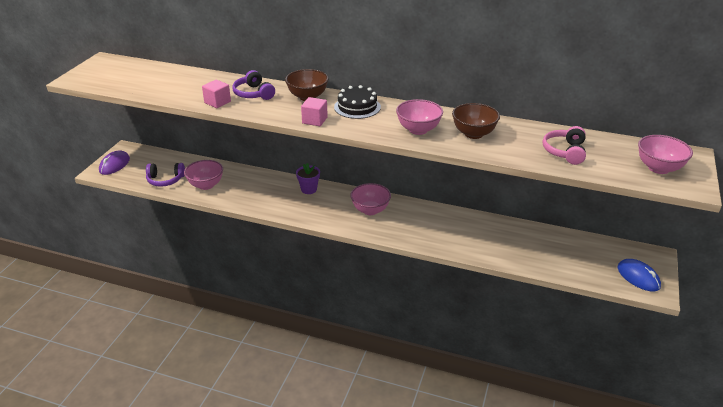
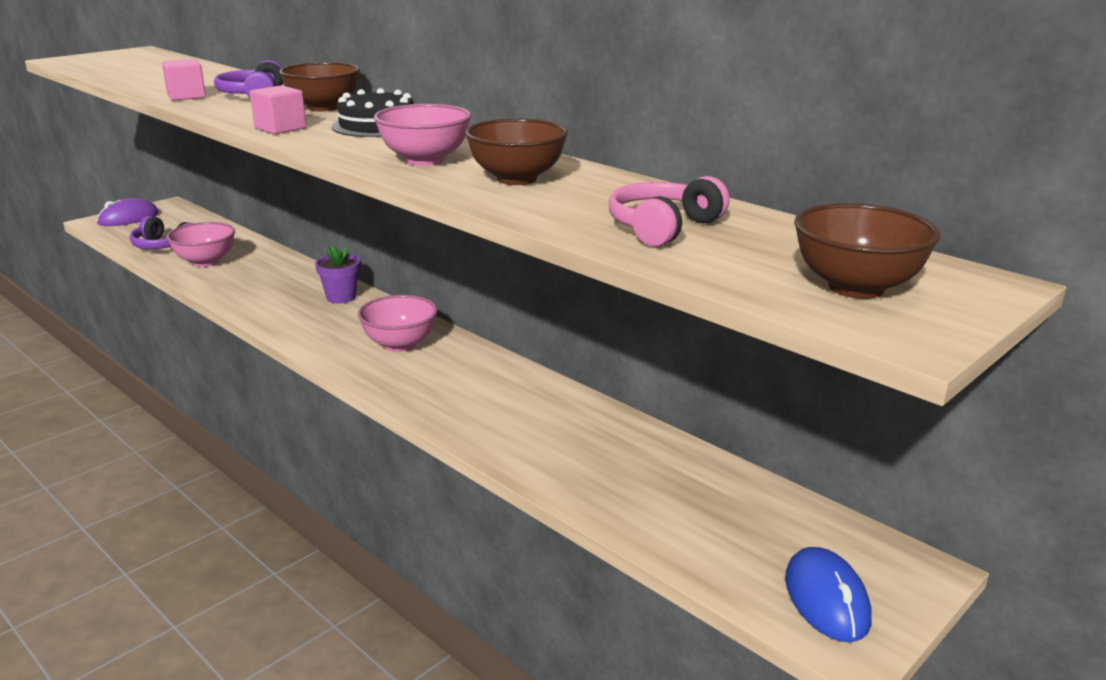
camera: 25 degrees right, 10 degrees down
pink bowl [638,135,693,174] -> brown bowl [794,203,940,299]

